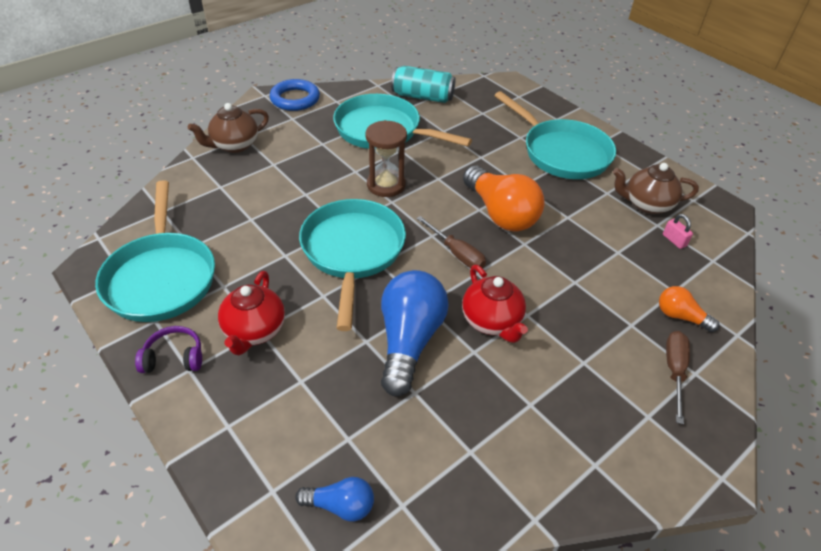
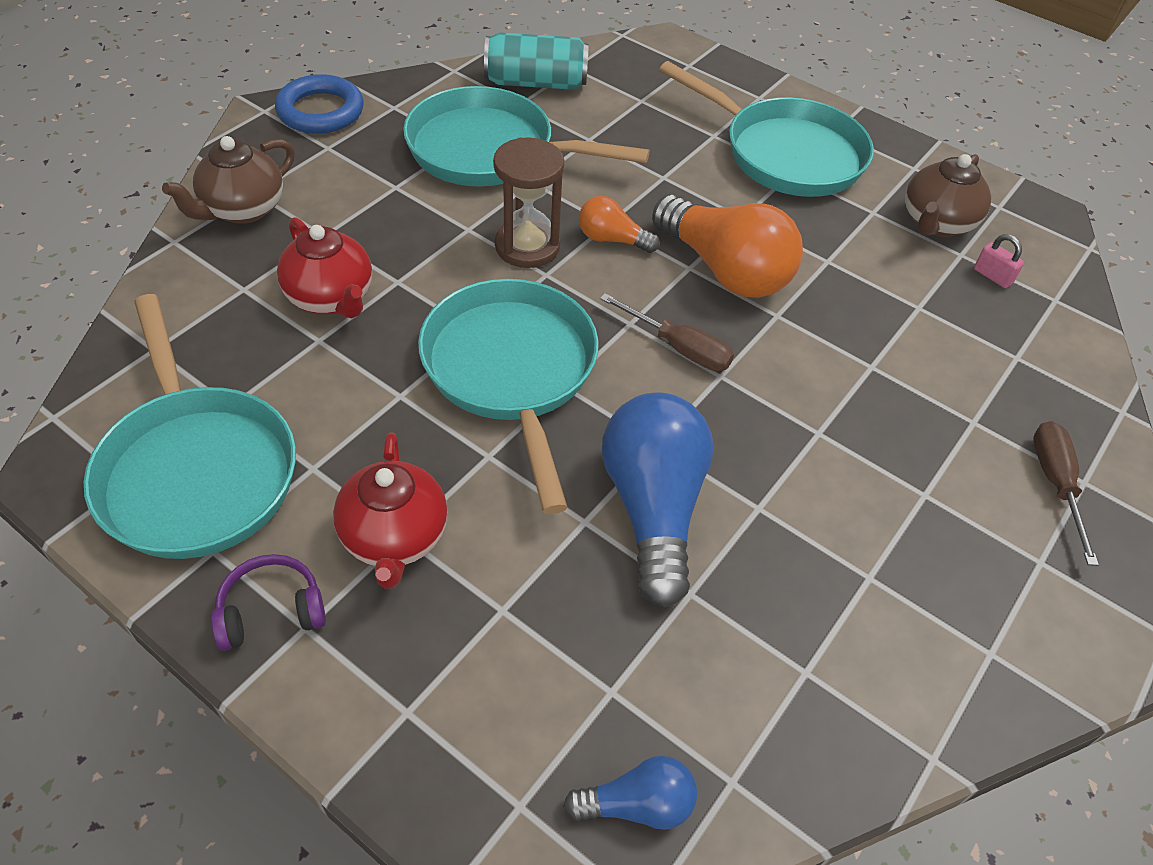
camera: 15 degrees left, 5 degrees up
red teapot [462,265,528,343] -> red teapot moved to [277,217,372,318]
brown teapot [613,163,699,214] -> brown teapot turned 45 degrees counterclockwise [905,154,991,237]
orange light bulb [659,286,719,332] -> orange light bulb moved to [579,196,660,253]

